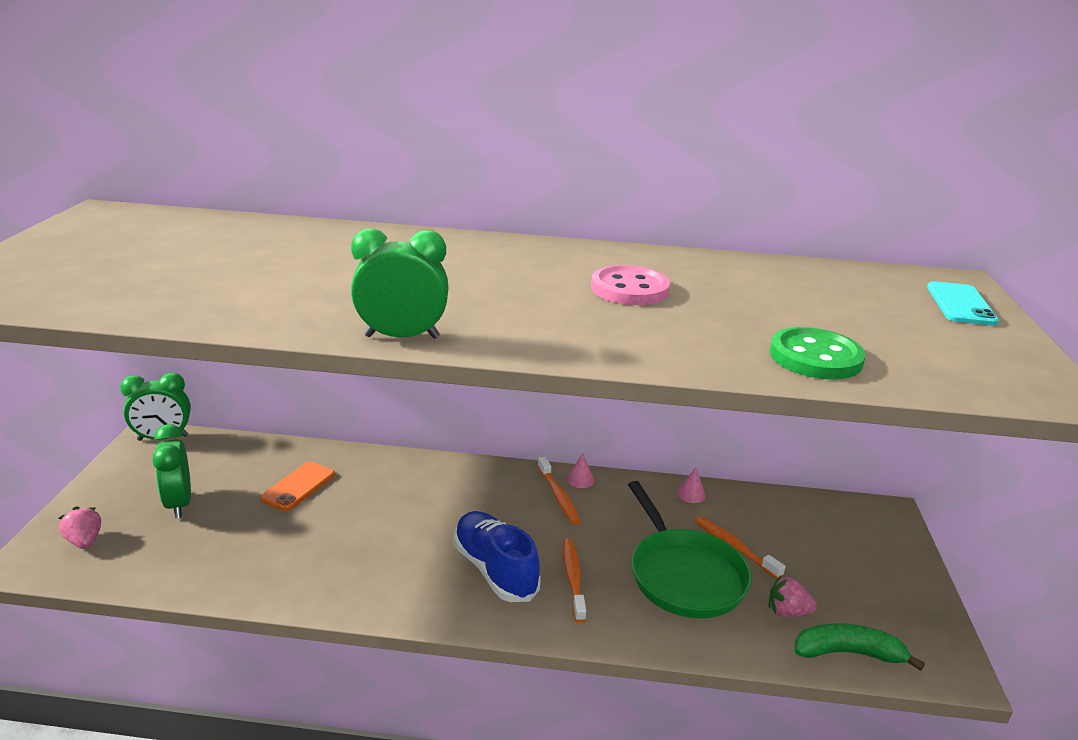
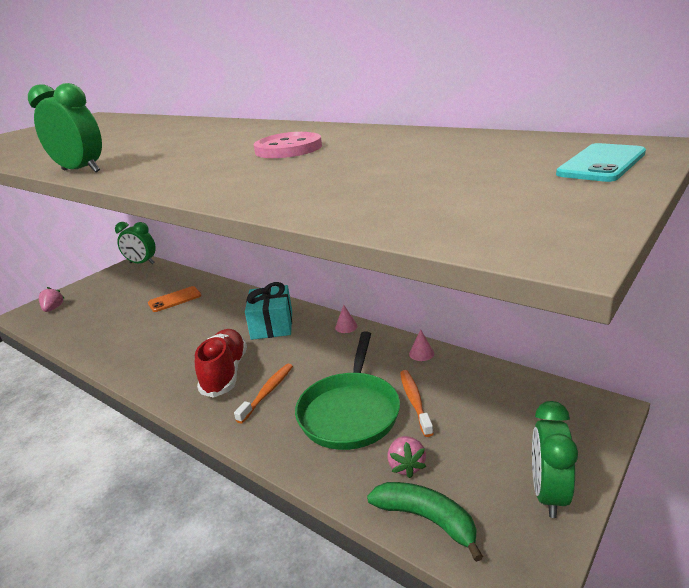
camera: 35 degrees right, 0 degrees up
green clock [152,424,191,518] -> green clock moved to [532,401,578,518]
blue shoe [454,511,541,602] -> red shoe [195,329,247,398]
orange toothbrush [537,457,581,524] -> none
green button [769,327,866,380] -> none
pink strawberry [769,576,817,617] -> pink strawberry turned 135 degrees counterclockwise [387,436,426,478]
none -> turquoise gift [245,282,292,340]

